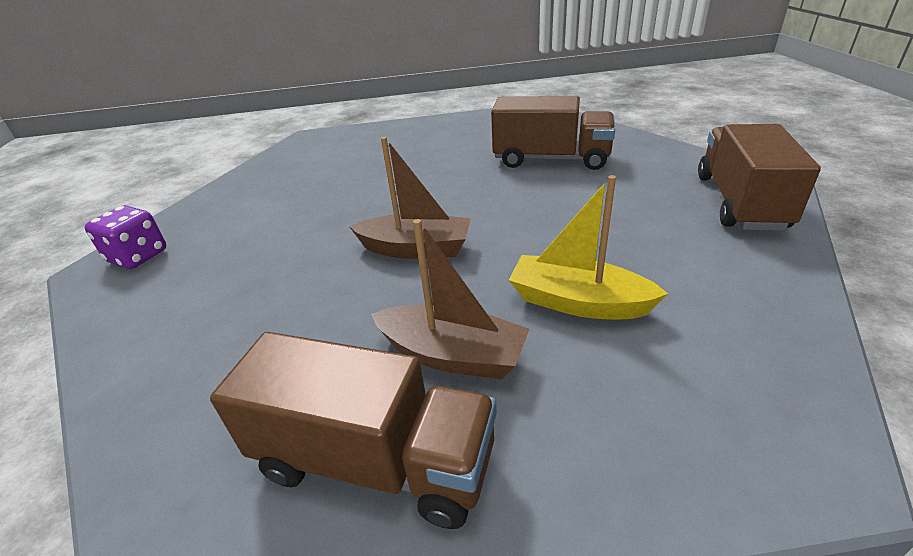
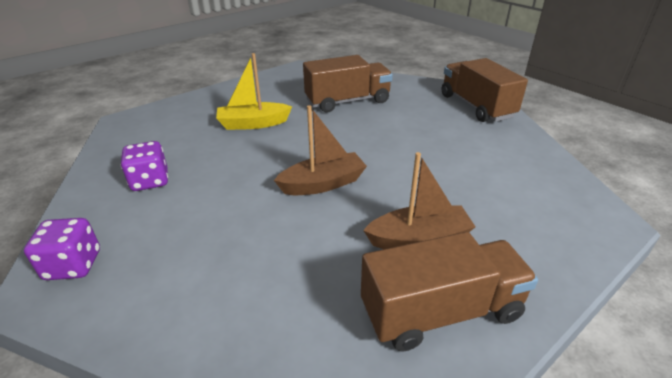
camera: 35 degrees left, 0 degrees up
yellow boat [509,175,668,319] -> yellow boat moved to [216,53,292,130]
none -> purple dice [121,141,168,191]

